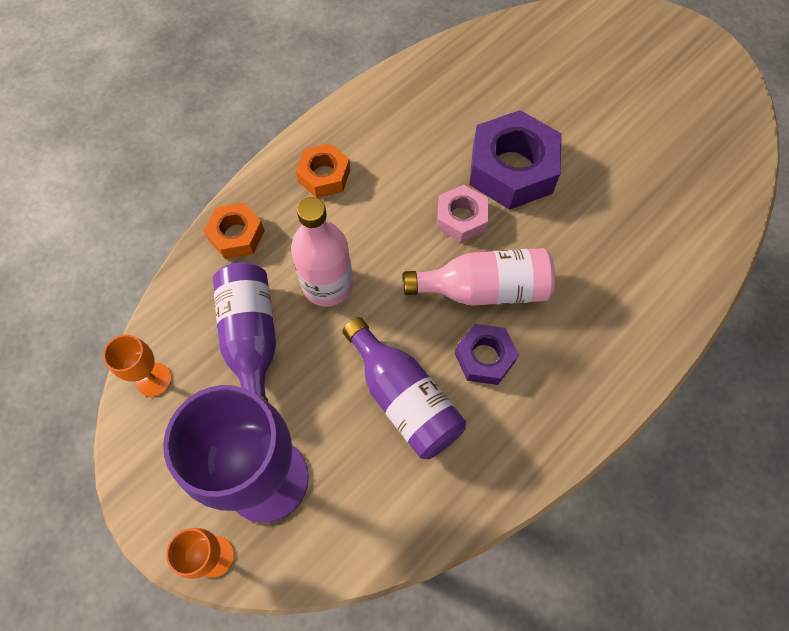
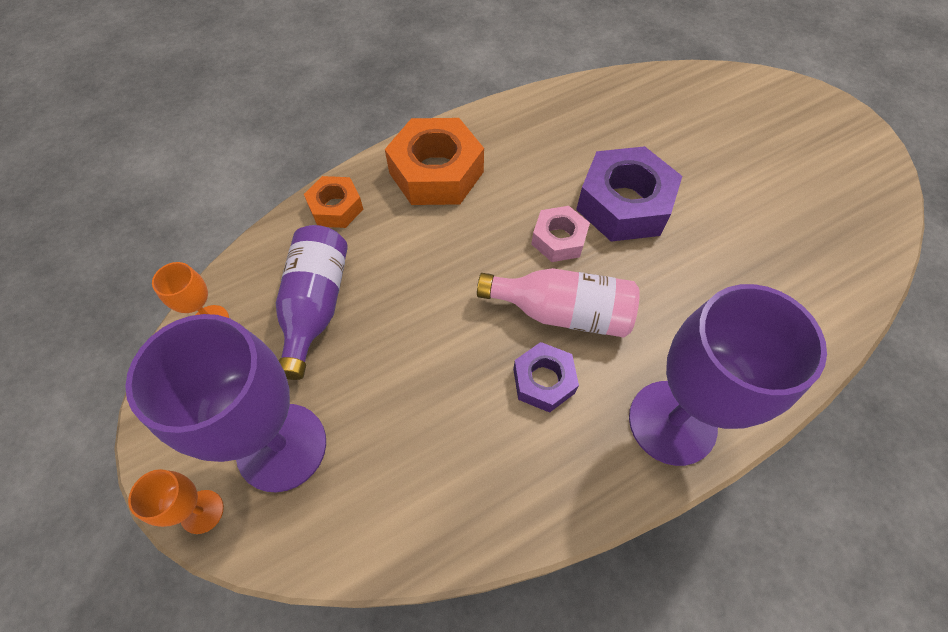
camera: 15 degrees right, 5 degrees down
pink bottle [291,197,353,307] -> none
orange nut [296,143,350,198] -> orange nut [385,118,484,205], size x1.78
purple bottle [342,317,466,459] -> none
none -> purple goblet [629,284,827,466]

